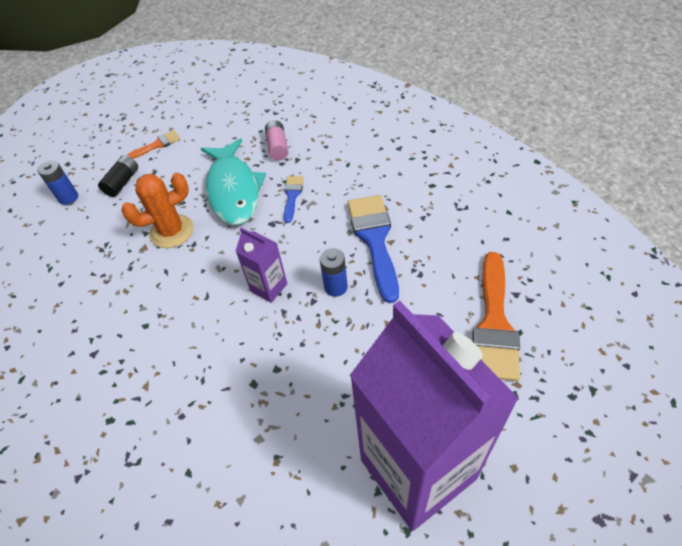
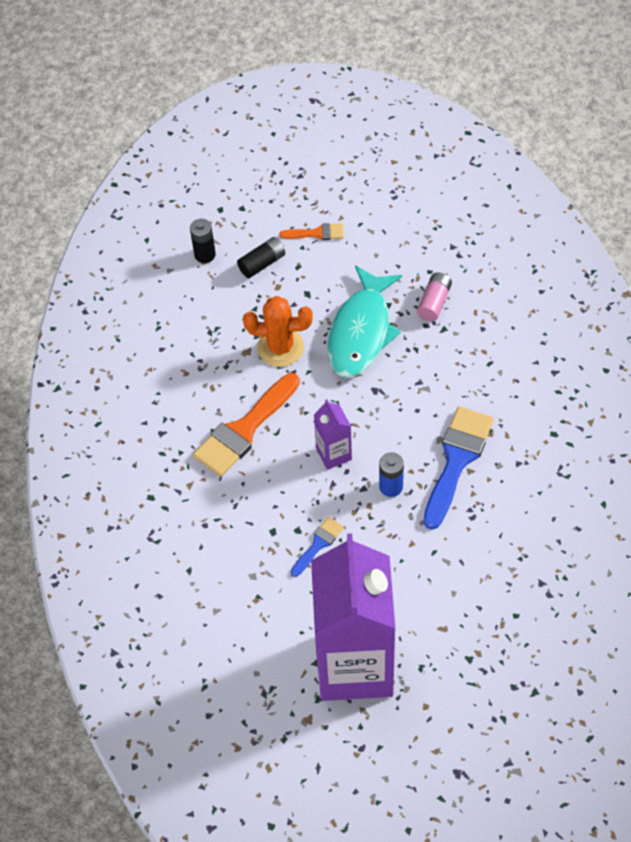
camera: 30 degrees right, 5 degrees up
blue battery [38,161,78,205] -> black battery [190,219,216,263]
blue brush [284,176,304,223] -> blue brush moved to [291,517,344,577]
orange brush [472,252,520,381] -> orange brush moved to [193,373,300,477]

